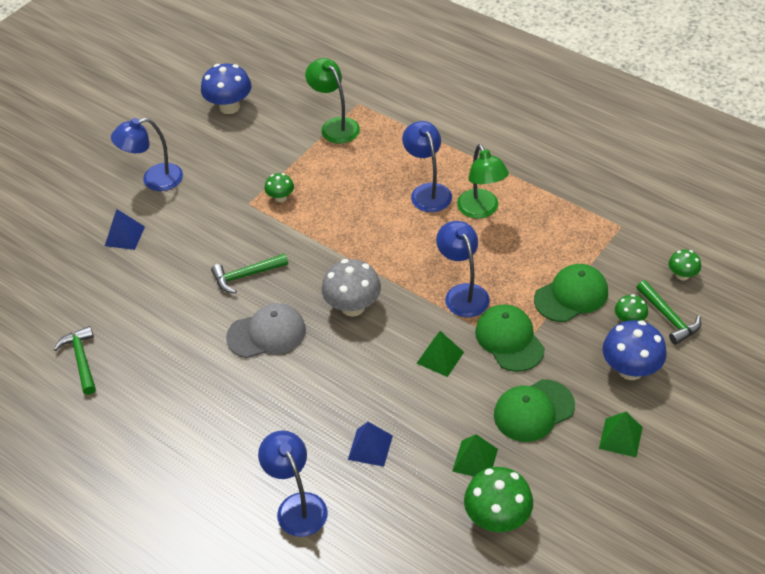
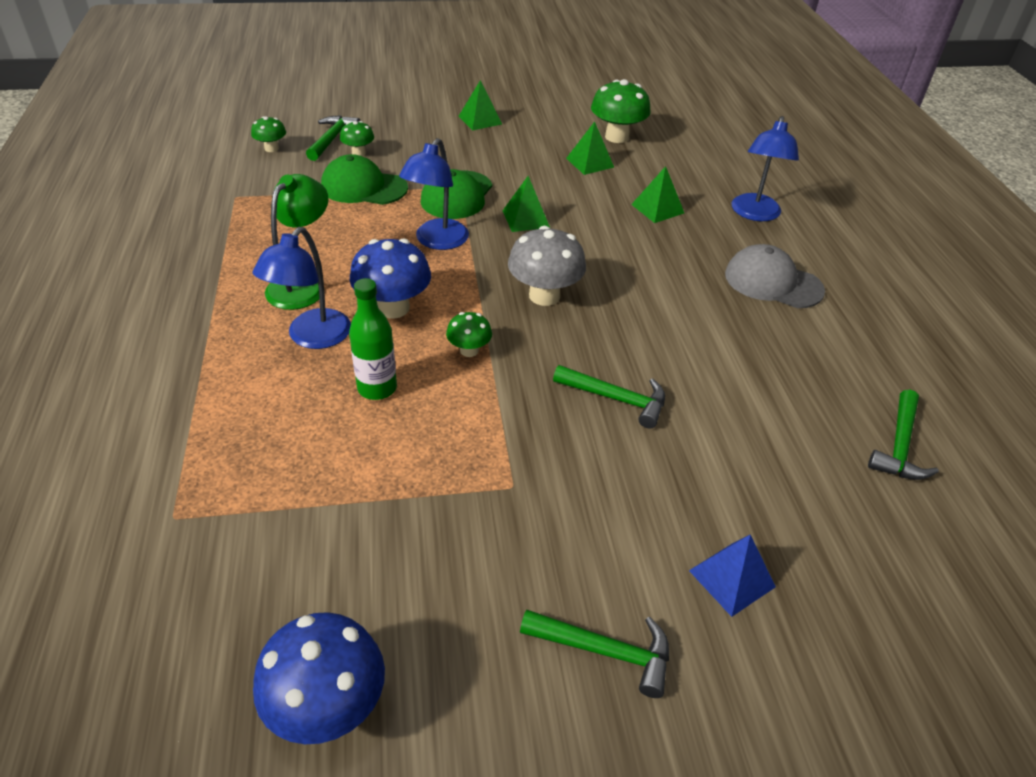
camera: 140 degrees left, 5 degrees down
blue lamp [111,118,183,191] -> green hammer [520,609,669,698]
grey cap [226,303,306,358] -> grey cap moved to [725,244,825,308]
green mushroom [265,173,294,202] -> green mushroom moved to [446,312,492,357]
green lamp [305,58,360,144] -> none
blue pyramid [348,422,393,467] -> green pyramid [631,166,684,223]
green cap [494,379,575,442] -> none
blue mushroom [602,320,667,380] -> blue mushroom moved to [350,238,431,319]
none -> green bottle [349,278,397,400]

